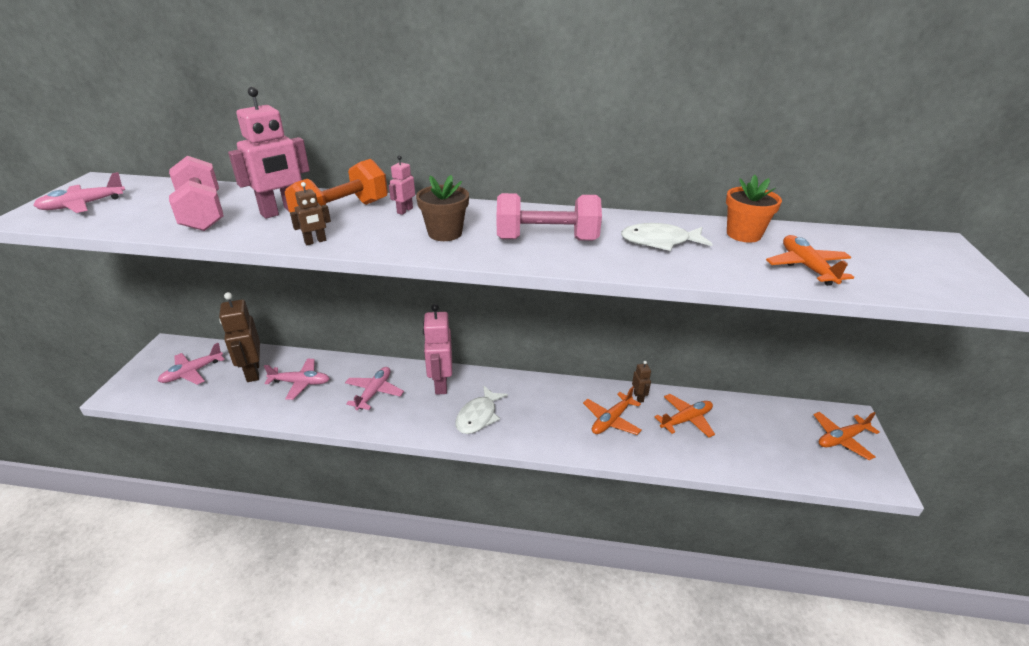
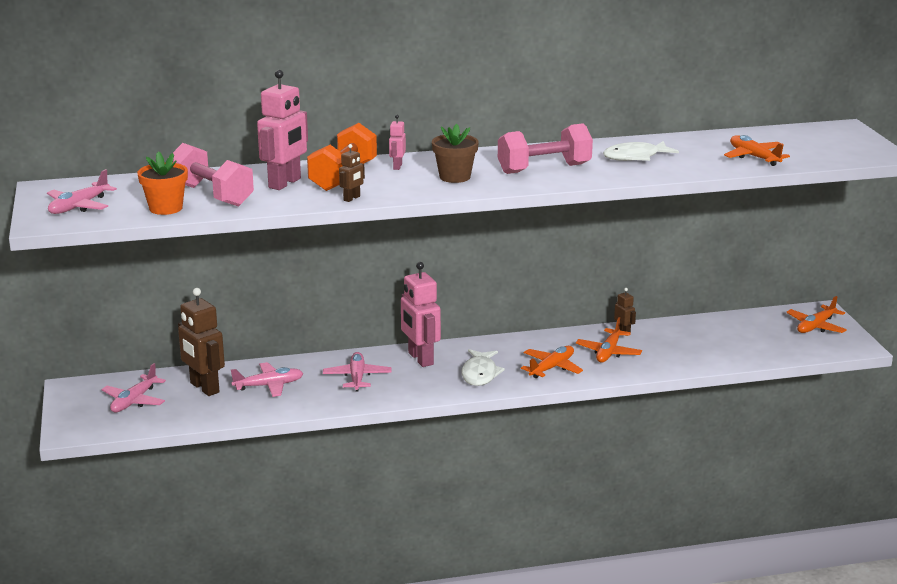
camera: 20 degrees left, 10 degrees down
orange plane [654,394,715,437] -> orange plane moved to [521,346,583,378]
orange flower pot [726,175,782,243] -> orange flower pot moved to [137,151,188,215]

